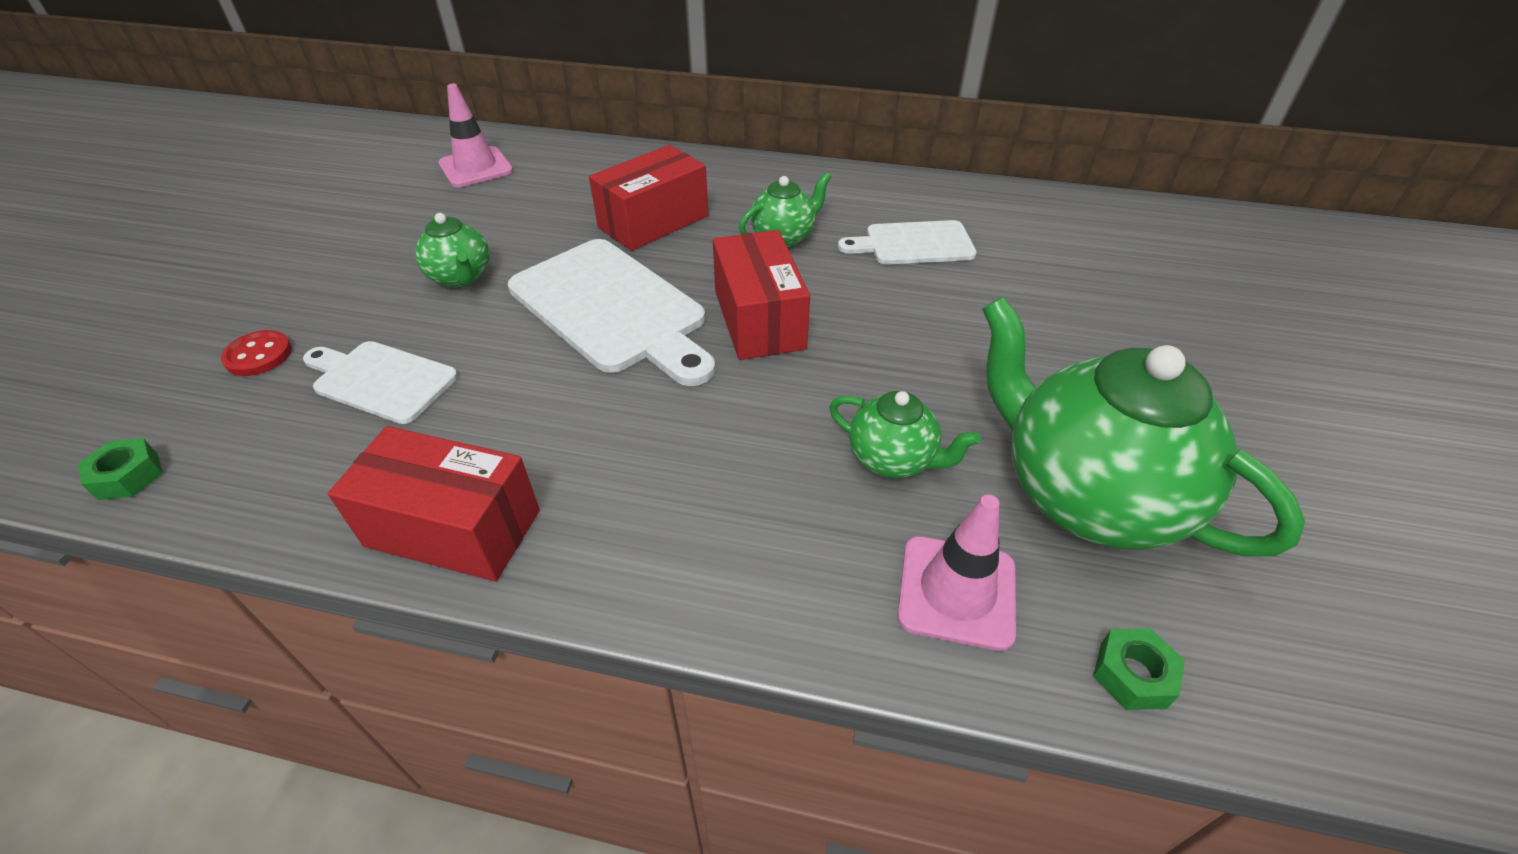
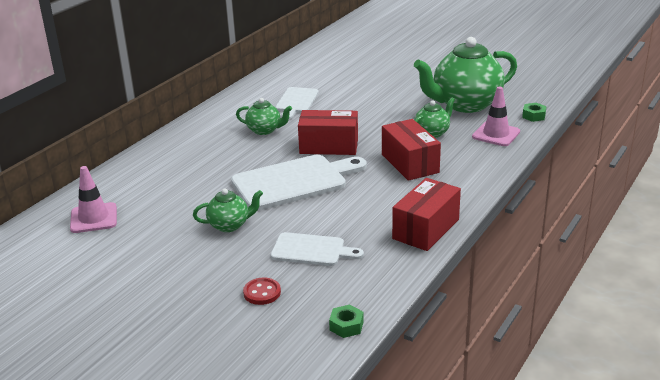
camera: 70 degrees left, 15 degrees down
white cutting board [303,341,458,424] -> white cutting board turned 120 degrees counterclockwise [271,232,364,266]
red box [589,145,709,251] -> red box moved to [382,119,441,181]
green teapot [739,172,831,247] -> green teapot turned 120 degrees clockwise [236,98,292,135]

